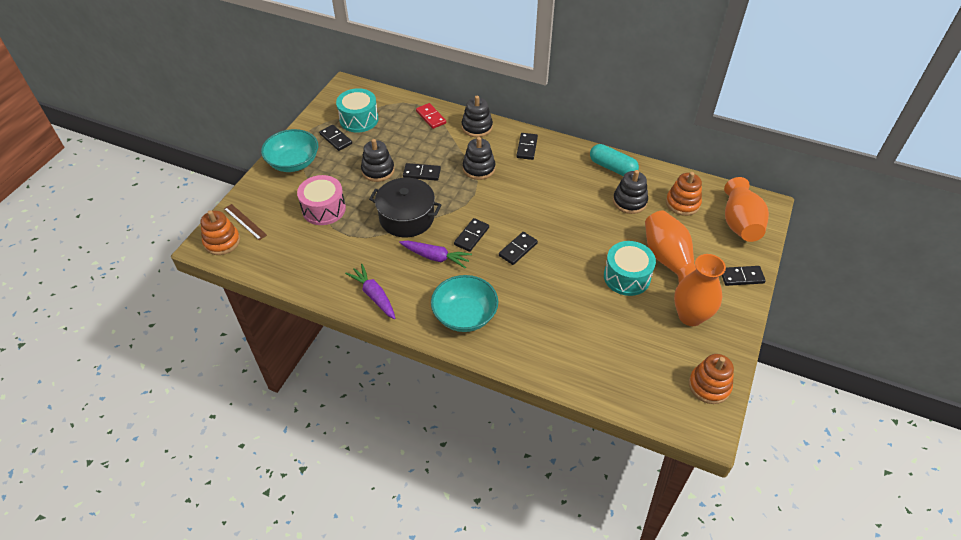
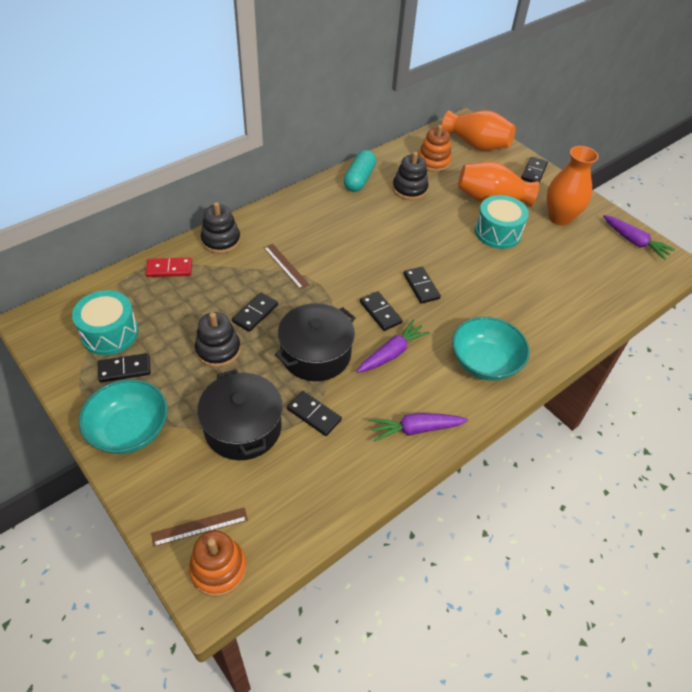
camera: 65 degrees left, 0 degrees up
pink drum [297,175,346,225] -> black pot [197,369,283,460]
black stacking toy [463,137,496,180] -> brown ruler [264,244,310,289]
black domino [516,133,538,160] -> black domino moved to [287,391,342,436]
turquoise capsule [590,144,639,176] -> turquoise capsule turned 45 degrees counterclockwise [344,150,376,192]
orange stacking toy [689,354,734,404] -> purple carrot [603,215,675,260]

